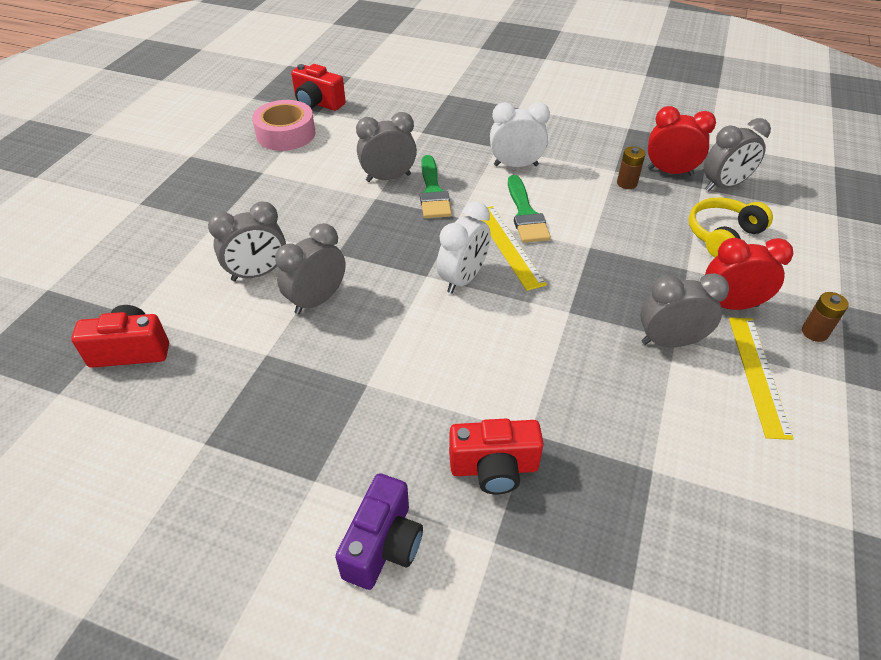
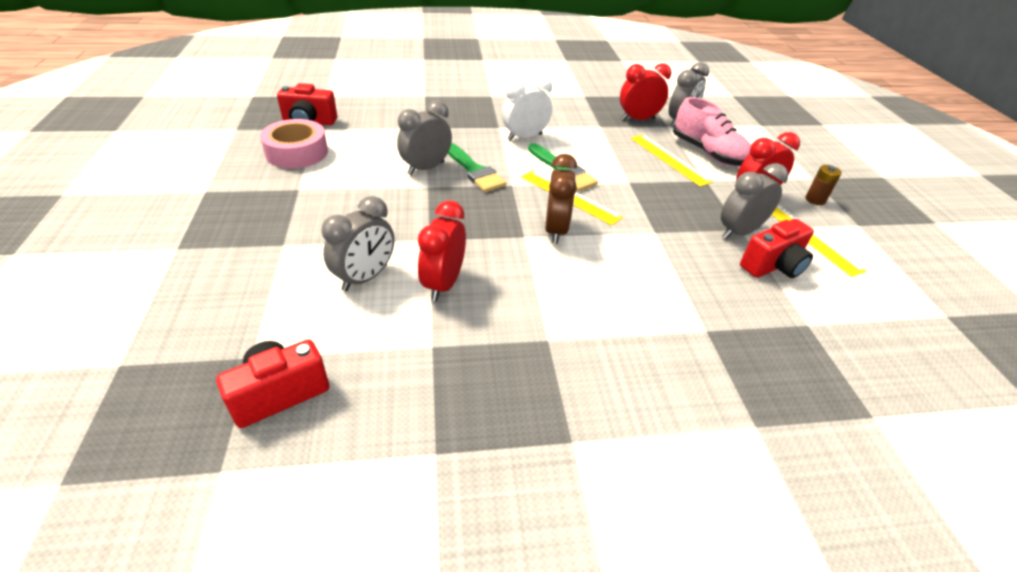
camera: 30 degrees left, 5 degrees down
grey clock [275,223,346,315] -> red clock [418,201,466,301]
purple camera [335,473,423,590] -> none
white clock [437,201,491,294] -> brown clock [545,154,577,244]
red camera [449,419,544,494] -> red camera moved to [740,219,814,278]
brown battery [617,146,645,189] -> none
yellow headphones [689,197,773,258] -> pink shoe [673,97,751,166]
none -> yellow ruler [631,134,713,187]

